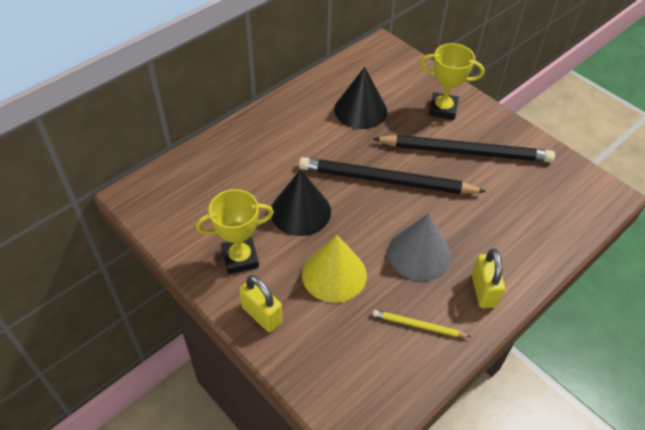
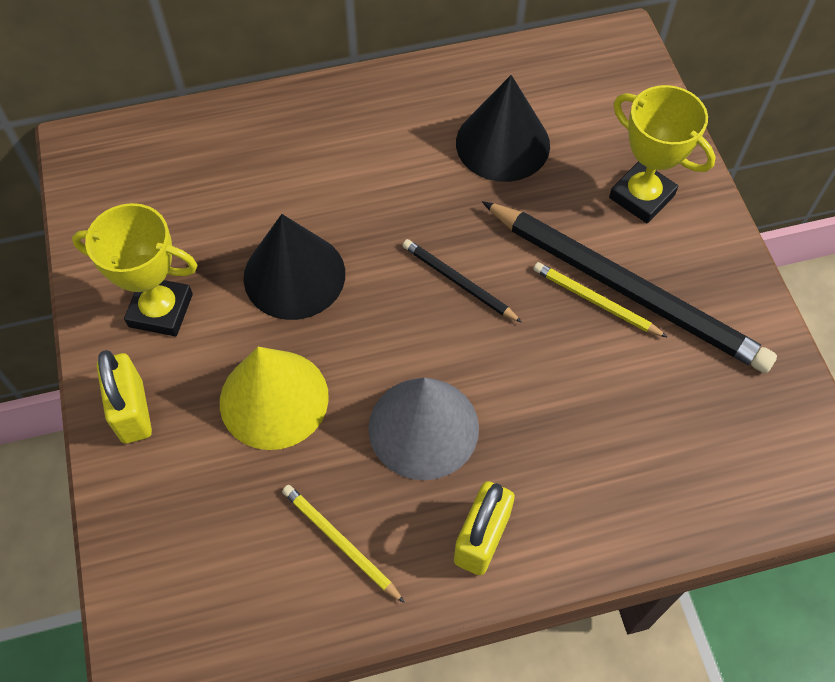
camera: 30 degrees right, 10 degrees up
black pencil [299,157,486,194] -> black pencil [402,239,522,322], size x0.45
none -> yellow pencil [534,262,668,338]

